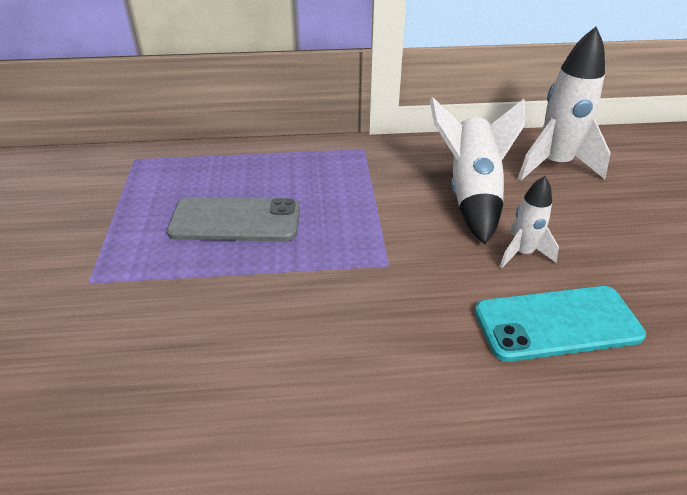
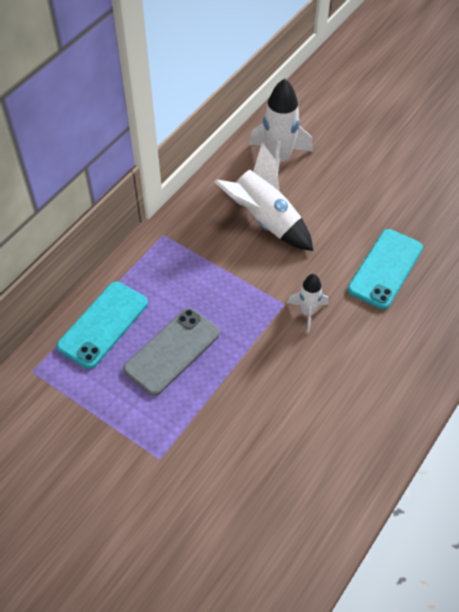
camera: 50 degrees left, 15 degrees up
white rocket [500,176,559,268] -> white rocket moved to [287,274,329,333]
none -> turquoise phone [57,282,148,369]

